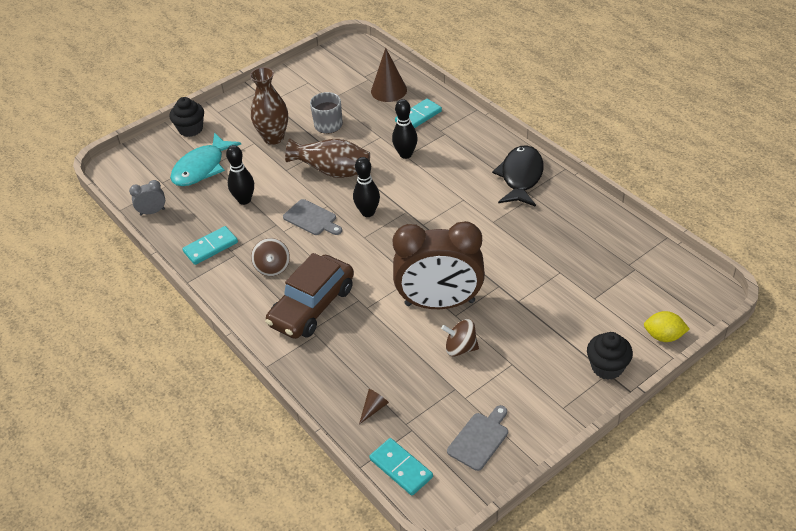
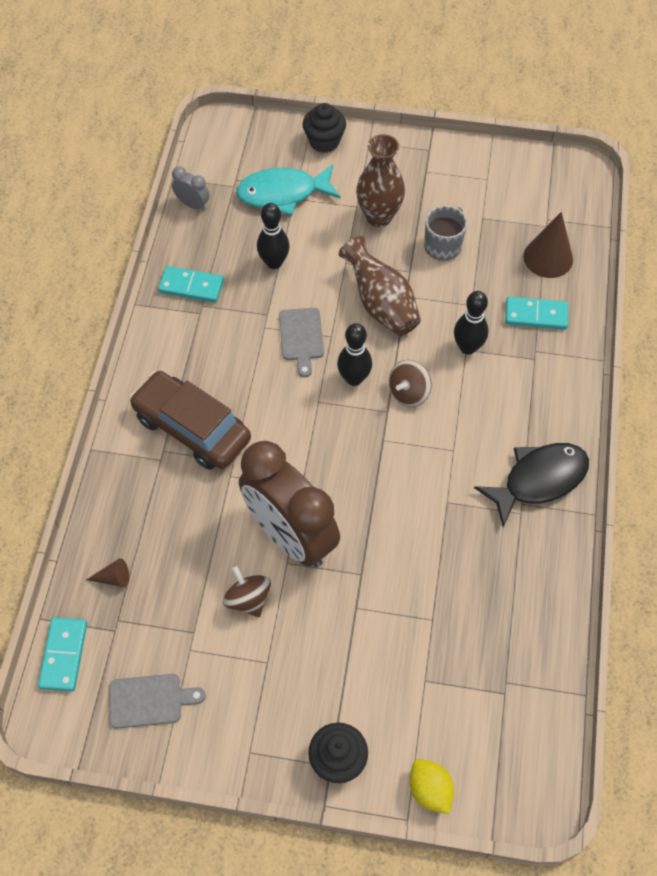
camera: 45 degrees right, 15 degrees up
brown spinning top [251,238,290,276] -> brown spinning top moved to [388,360,432,407]
brown car [265,253,354,339] -> brown car turned 45 degrees clockwise [129,371,251,470]

